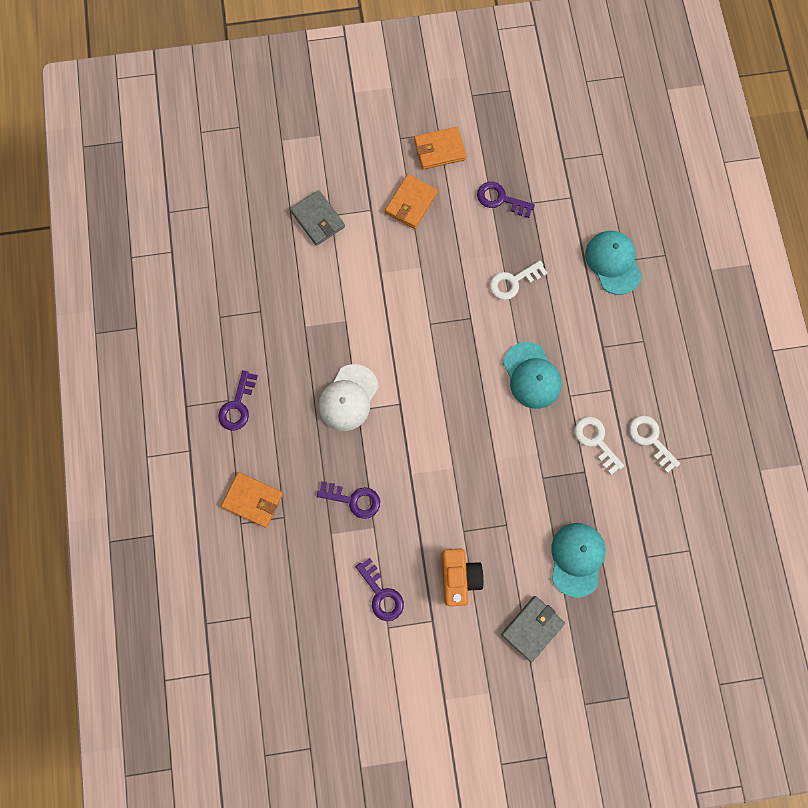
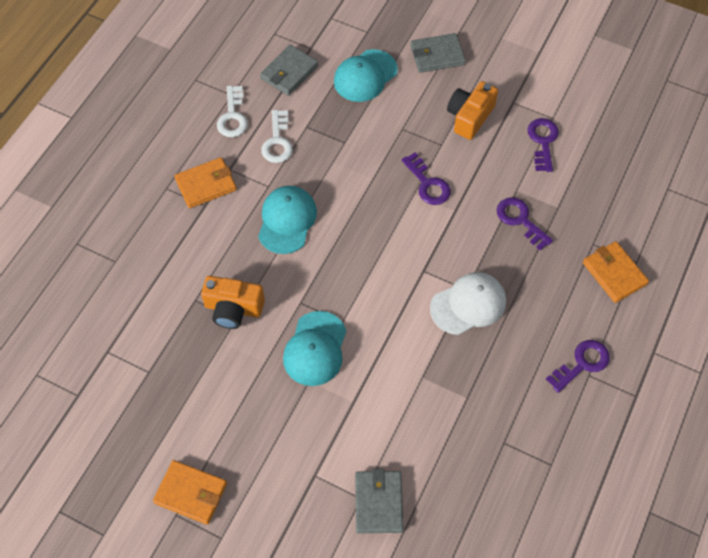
camera: 145 degrees left, 15 degrees down
orange wallet [385,174,438,229] -> orange wallet moved to [174,157,237,208]
purple key [477,182,535,218] -> purple key moved to [401,152,451,205]
white key [490,261,547,300] -> orange camera [201,276,265,329]
turquoise cap [585,231,642,295] -> turquoise cap moved to [283,311,346,386]
none -> grey wallet [260,45,318,96]

